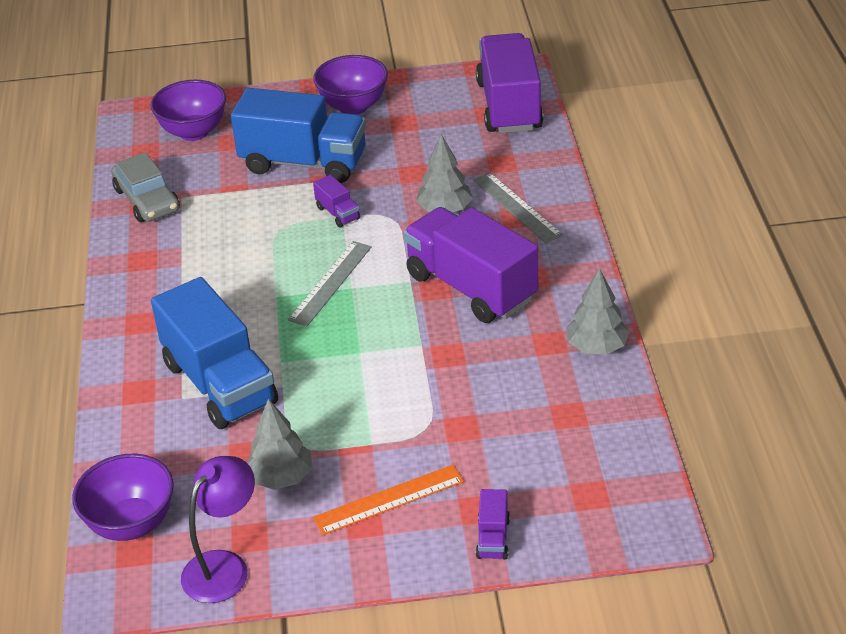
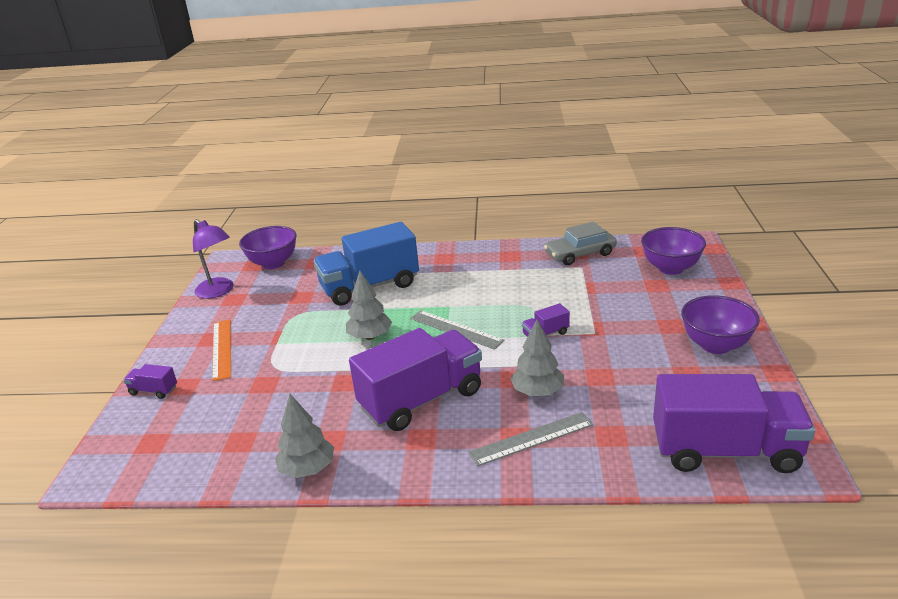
camera: 100 degrees right, 10 degrees down
blue truck [231,88,366,183] -> none
grey tree [247,399,312,490] -> grey tree moved to [346,271,392,340]

